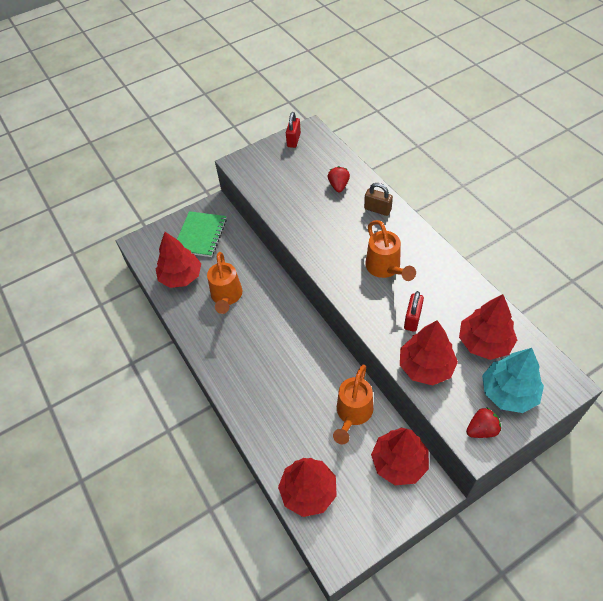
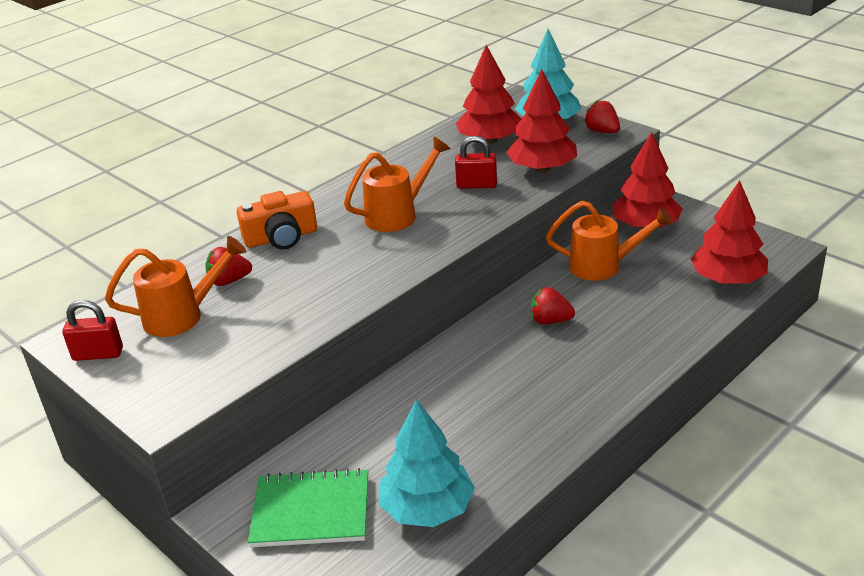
camera: 105 degrees left, 20 degrees down
red tree [156,232,201,288] -> turquoise tree [379,400,475,527]
orange watering can [207,252,242,314] -> orange watering can moved to [105,236,246,337]
brown padlock [364,183,393,216] -> orange camera [237,191,317,249]
none -> red strawberry [531,287,575,324]

